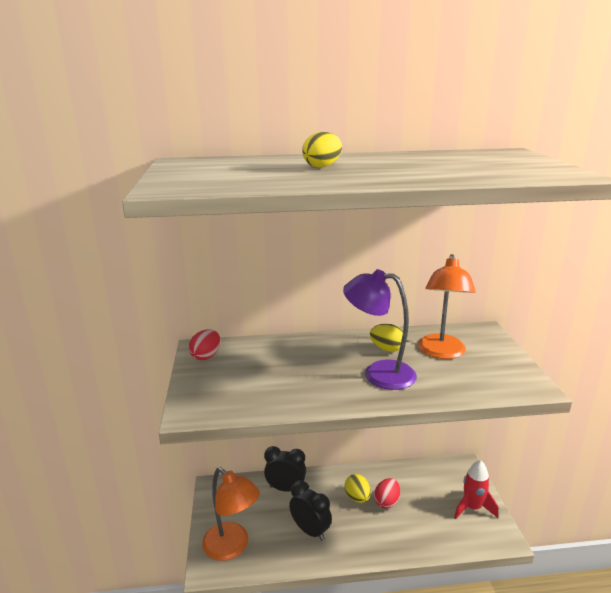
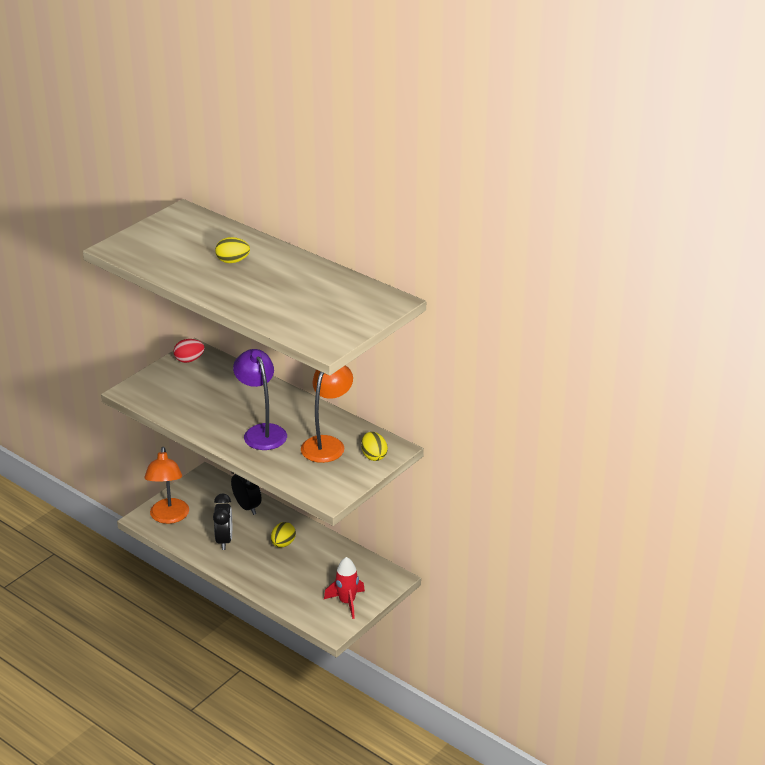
camera: 45 degrees right, 10 degrees up
yellow egg [370,324,403,352] -> yellow egg moved to [361,432,388,461]
red egg [374,478,400,509] -> none
orange lamp [418,254,476,359] -> orange lamp turned 150 degrees clockwise [301,365,353,463]

